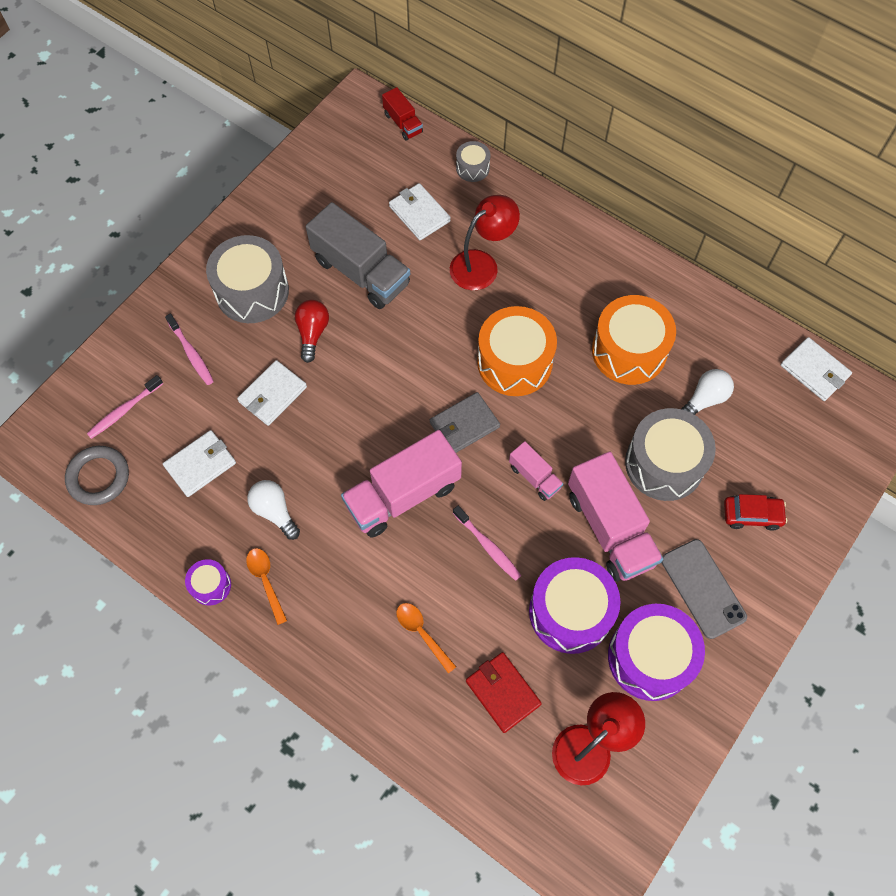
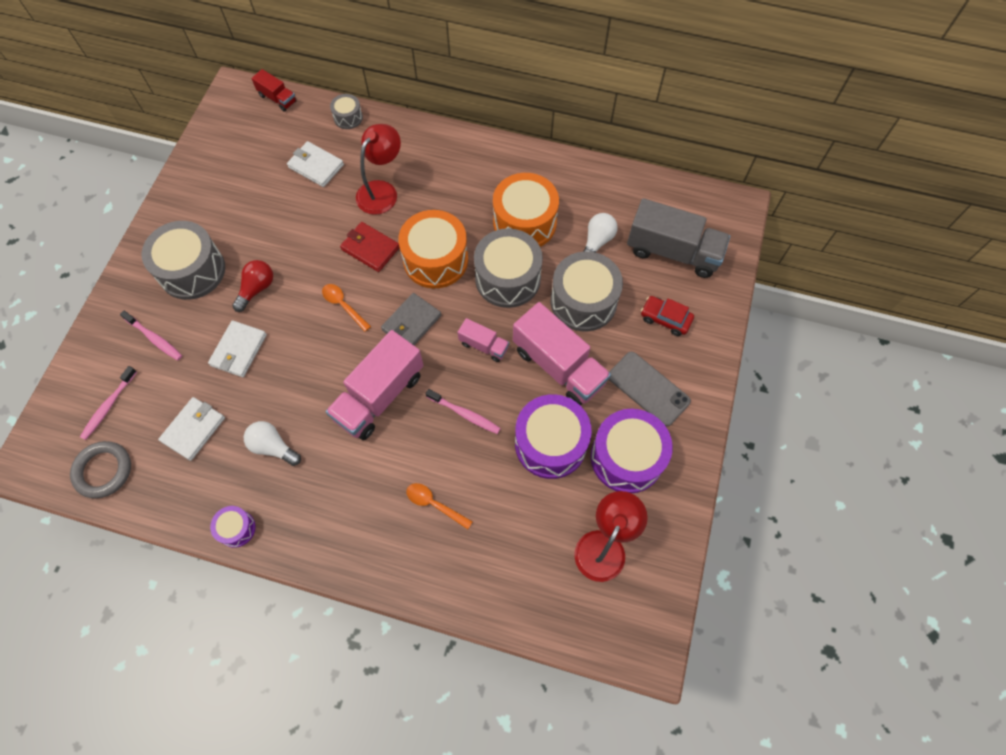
camera: 20 degrees left, 0 degrees up
orange spoon [246,548,287,625] -> orange spoon moved to [322,284,371,332]
red light bulb [295,300,329,363] -> red light bulb turned 45 degrees clockwise [232,260,273,312]
grey truck [306,202,410,309] -> grey truck moved to [627,198,730,278]
red wallet [466,652,542,733] -> red wallet moved to [340,222,400,272]
red car [724,494,787,531] -> red car turned 135 degrees counterclockwise [641,296,694,336]
white wallet [781,337,852,401] -> none
none -> grey drum [474,228,543,308]

